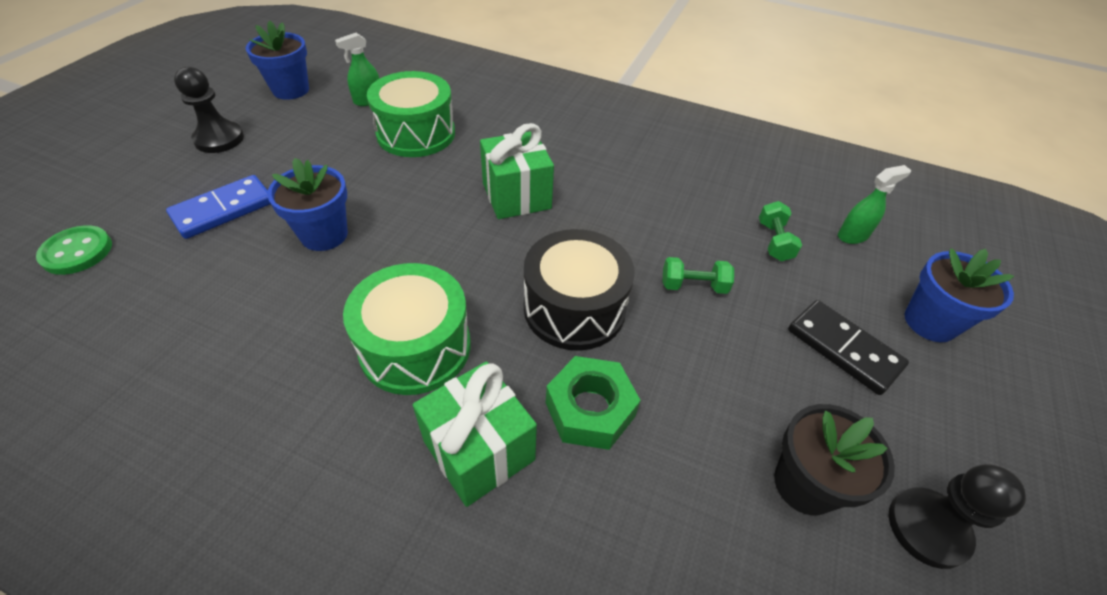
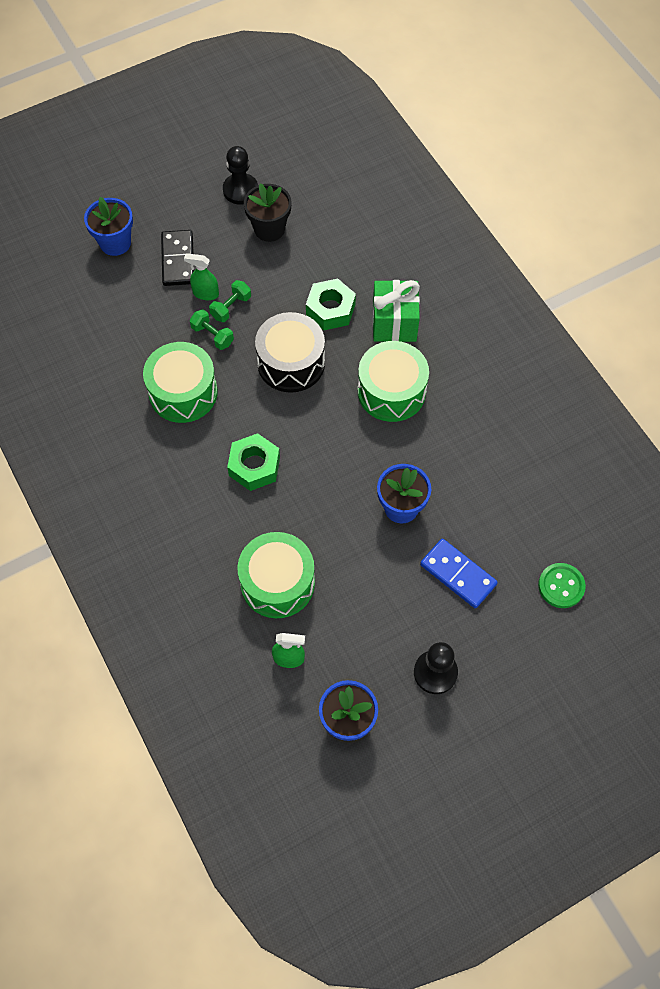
camera: 140 degrees left, 15 degrees up
blue domino [166,175,271,239] -> blue domino turned 45 degrees clockwise [420,539,498,608]
green gift [480,123,554,219] -> green nut [227,433,280,491]
green dumbbell [759,201,802,261] -> green dumbbell moved to [209,280,251,322]
green spray bottle [838,165,911,244] -> green spray bottle moved to [184,253,219,300]
none -> green drum [143,342,218,423]

